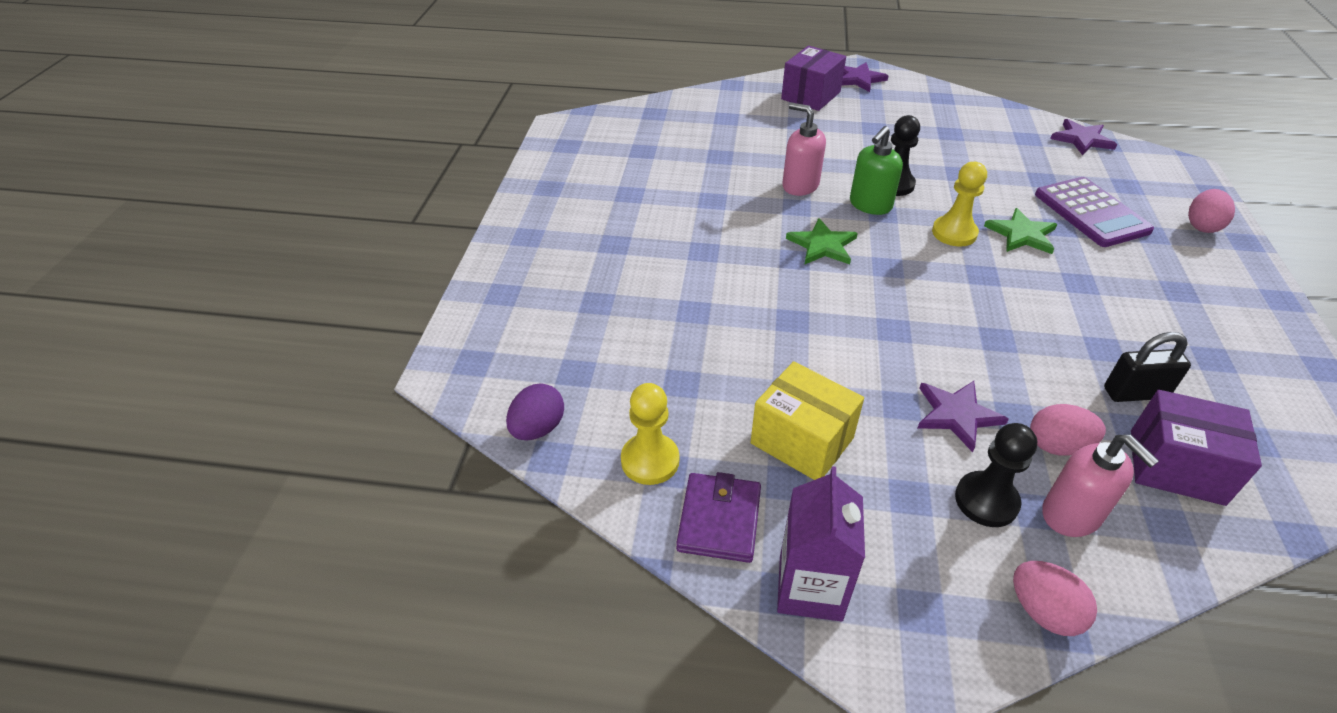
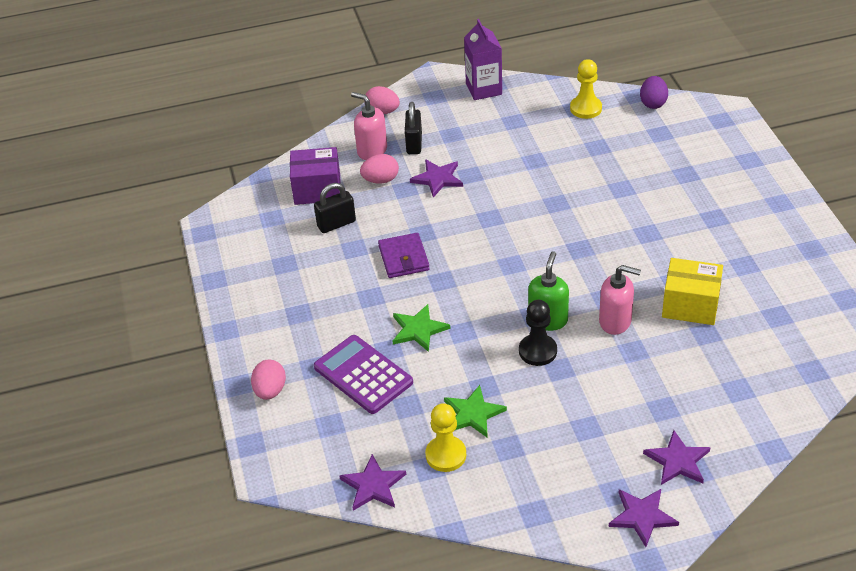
camera: 160 degrees right, 0 degrees up
purple wallet [676,472,761,563] -> purple wallet moved to [378,233,430,278]
yellow box [751,361,864,480] -> yellow box moved to [662,258,723,325]
purple box [781,46,846,111] -> purple star [643,430,711,485]
green star [786,218,858,264] -> green star moved to [444,385,507,438]
yellow pawn [932,162,987,247] -> yellow pawn moved to [425,403,466,472]
black pawn [955,423,1037,527] -> black padlock [405,102,422,154]

